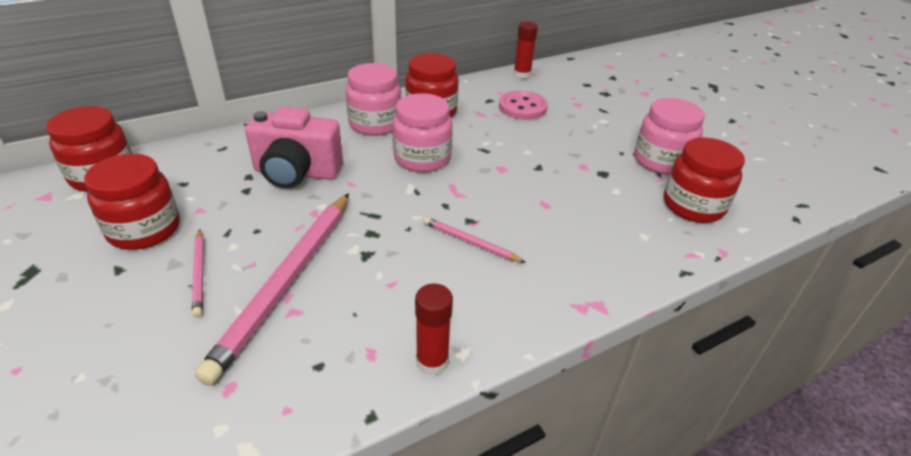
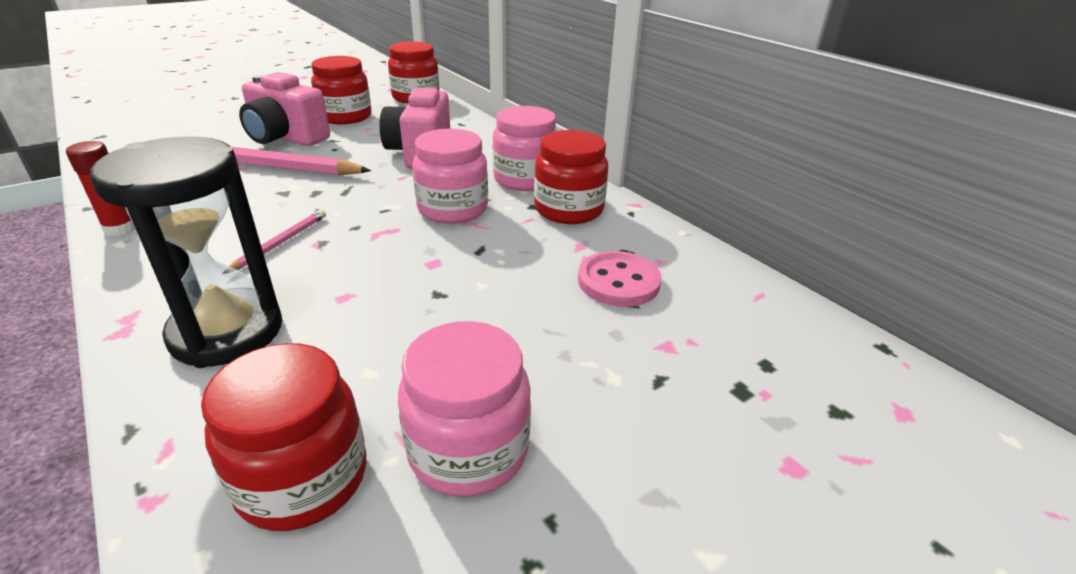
camera: 85 degrees right, 5 degrees down
pink pencil [192,229,204,318] -> pink camera [239,72,330,146]
red glue stick [514,22,538,79] -> none
none -> black hourglass [90,137,282,368]

